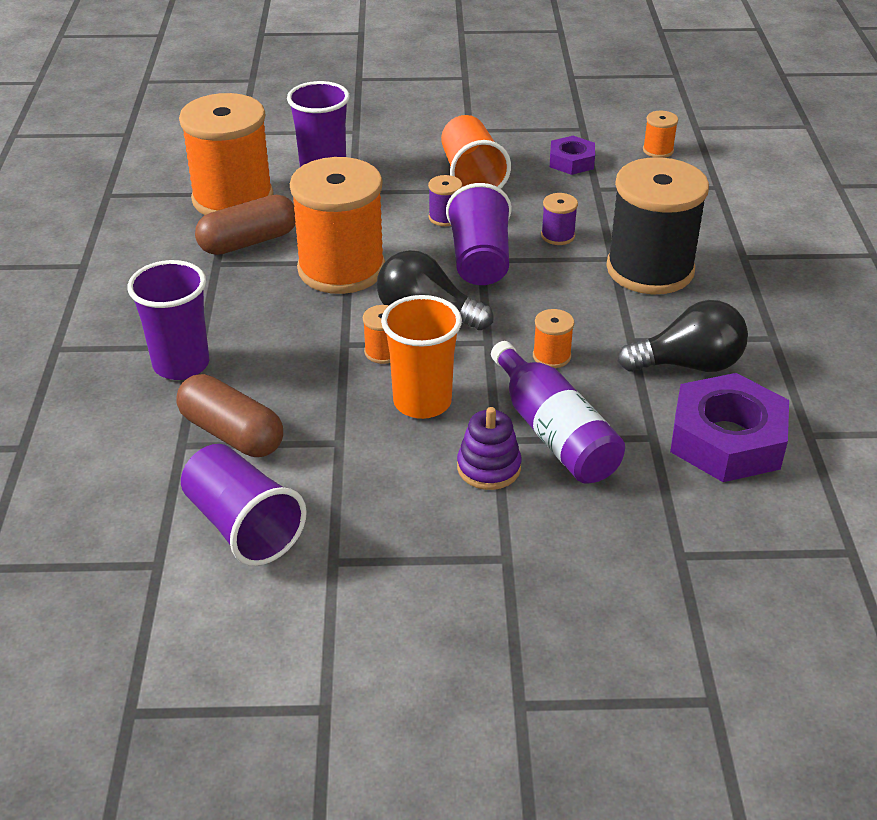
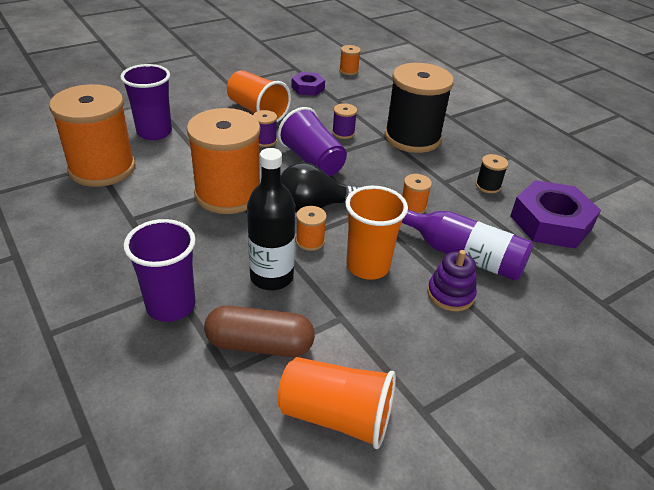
camera: 35 degrees left, 0 degrees up
purple cup [181,444,307,566] -> orange cup [277,357,396,449]
brown capsule [195,195,296,255] -> none
black light bulb [618,300,748,372] -> black spool [476,154,508,193]
none -> black bottle [247,148,295,290]

